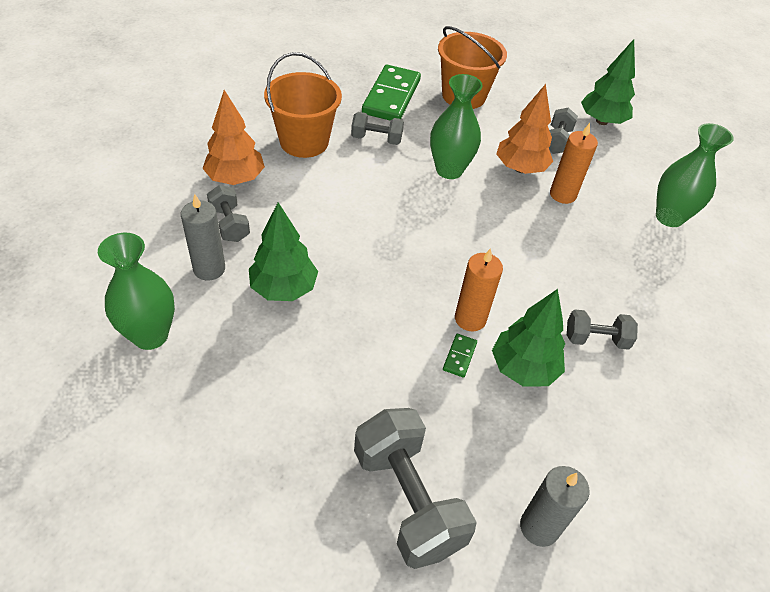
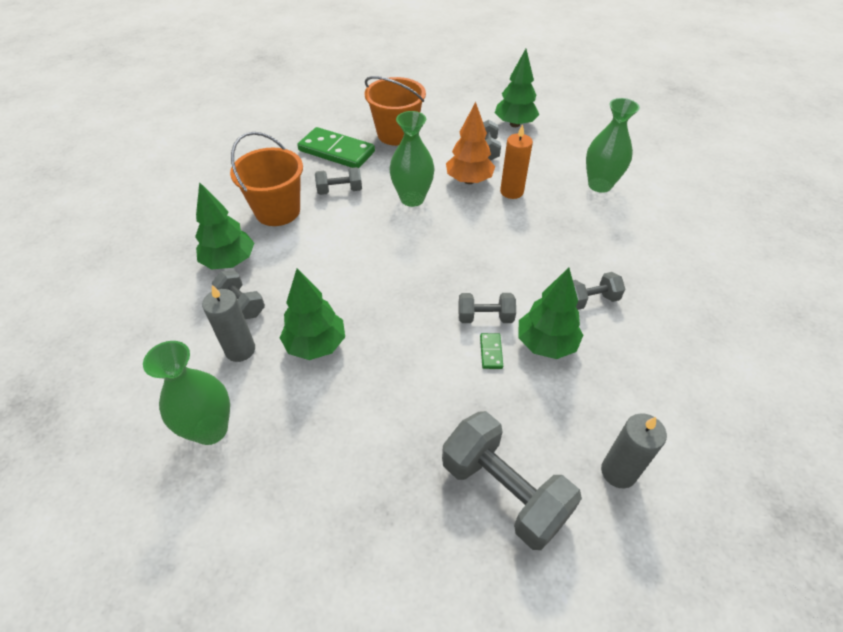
camera: 15 degrees left, 0 degrees up
orange tree [202,90,265,185] -> green tree [195,182,254,269]
green domino [362,65,421,121] -> green domino turned 60 degrees counterclockwise [297,127,375,168]
orange candle [455,248,503,331] -> grey dumbbell [458,293,516,323]

